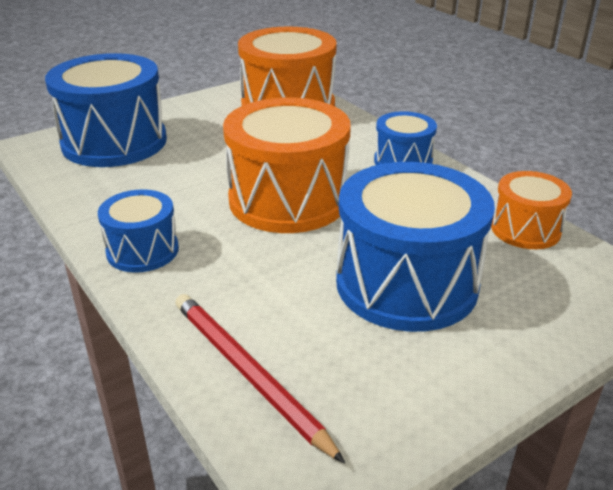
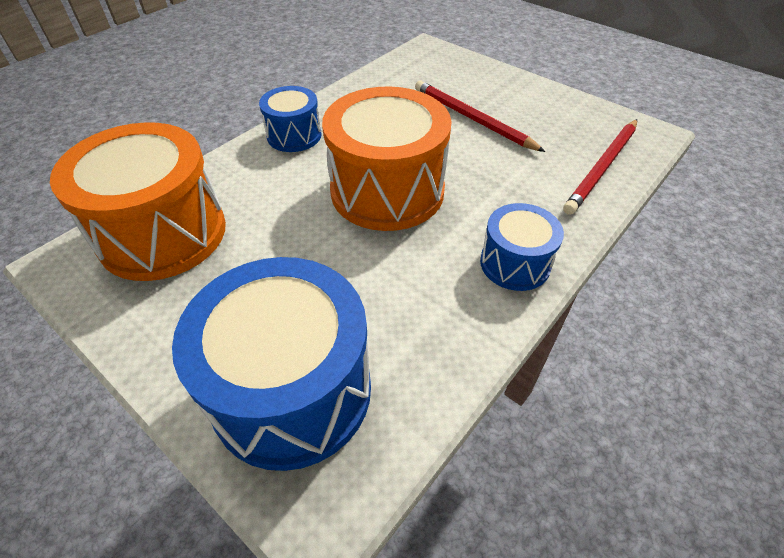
camera: 105 degrees left, 15 degrees up
blue drum [336,162,495,332] -> red pencil [415,81,546,152]
orange drum [491,171,572,249] -> none

